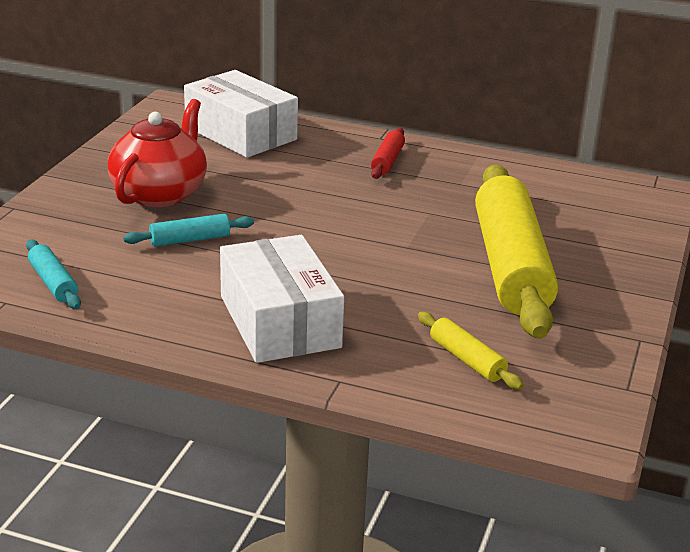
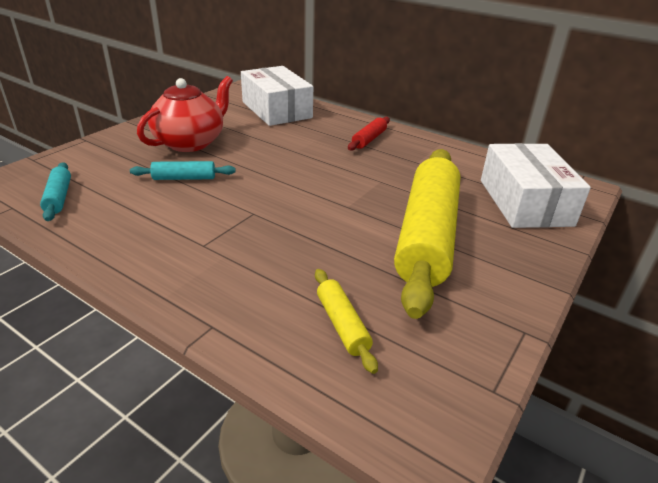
camera: 15 degrees right, 5 degrees up
white box [220,235,344,363] -> white box moved to [481,143,591,228]

